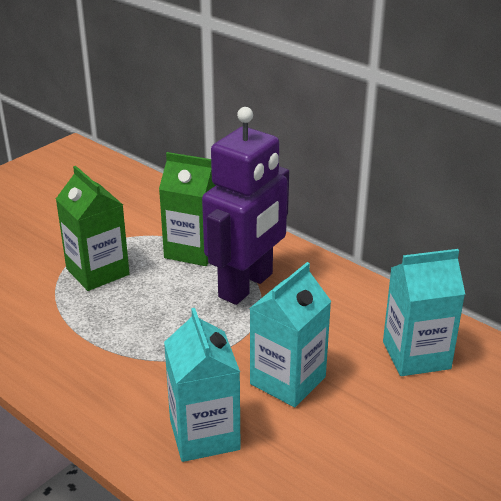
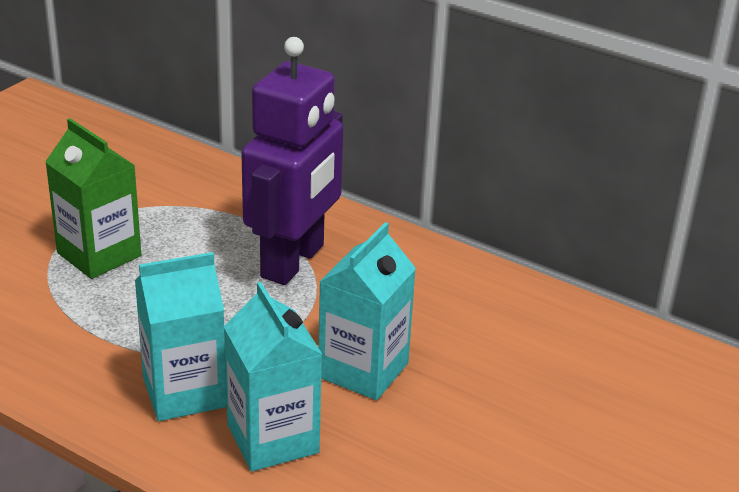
camera: 10 degrees left, 0 degrees up
green carton [159,152,216,266] -> none
turquoise carton [383,249,465,376] -> turquoise carton moved to [135,252,227,421]

